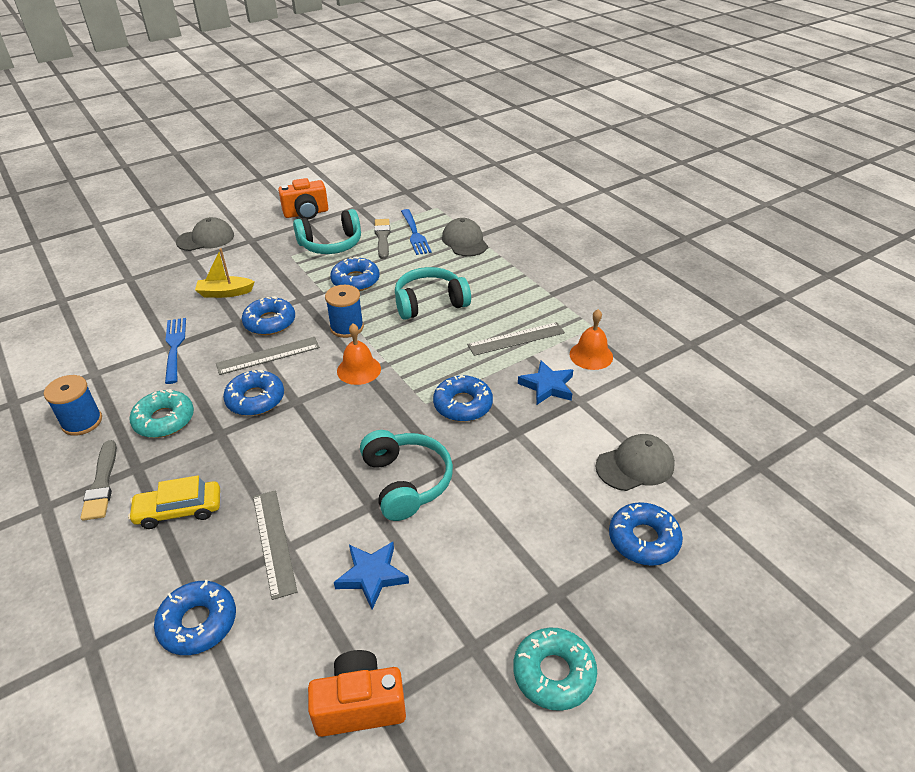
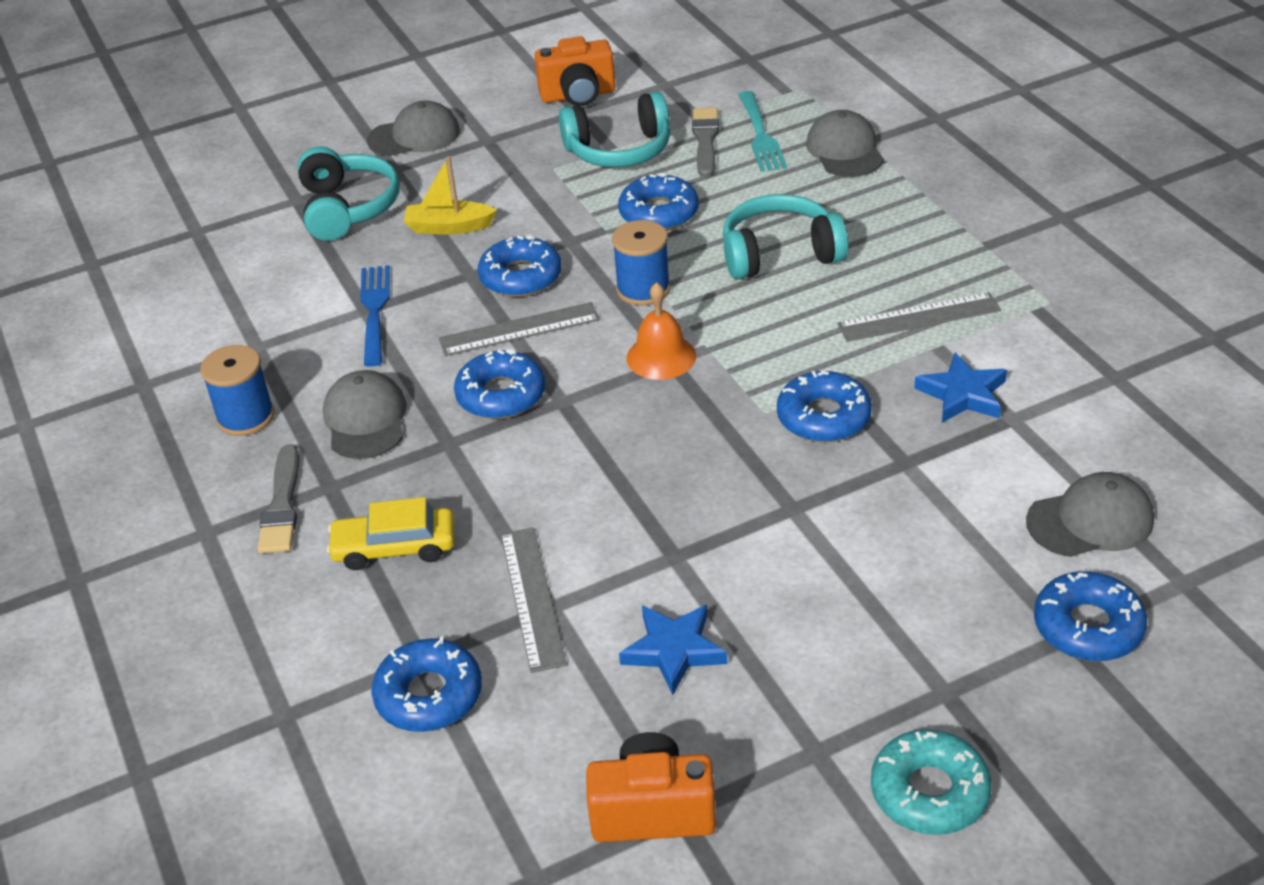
camera: 10 degrees right, 0 degrees up
turquoise donut [129,389,194,438] -> grey cap [323,370,407,459]
turquoise headphones [360,430,453,521] -> turquoise headphones moved to [297,146,400,241]
blue fork [401,209,432,255] -> turquoise fork [738,91,787,172]
orange bell [570,309,613,370] -> none

